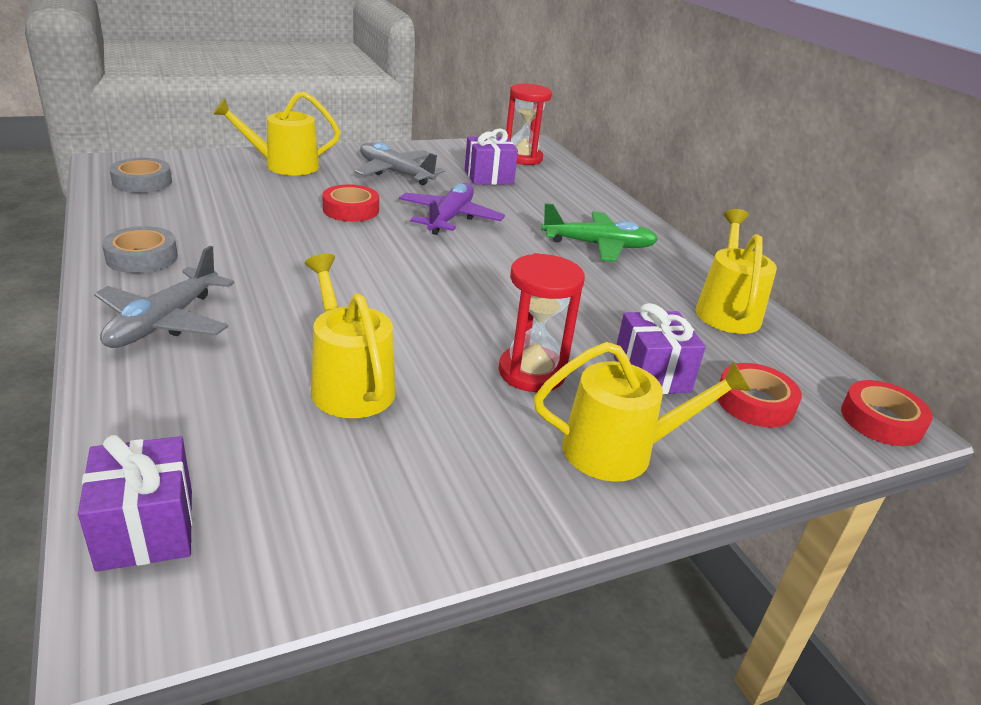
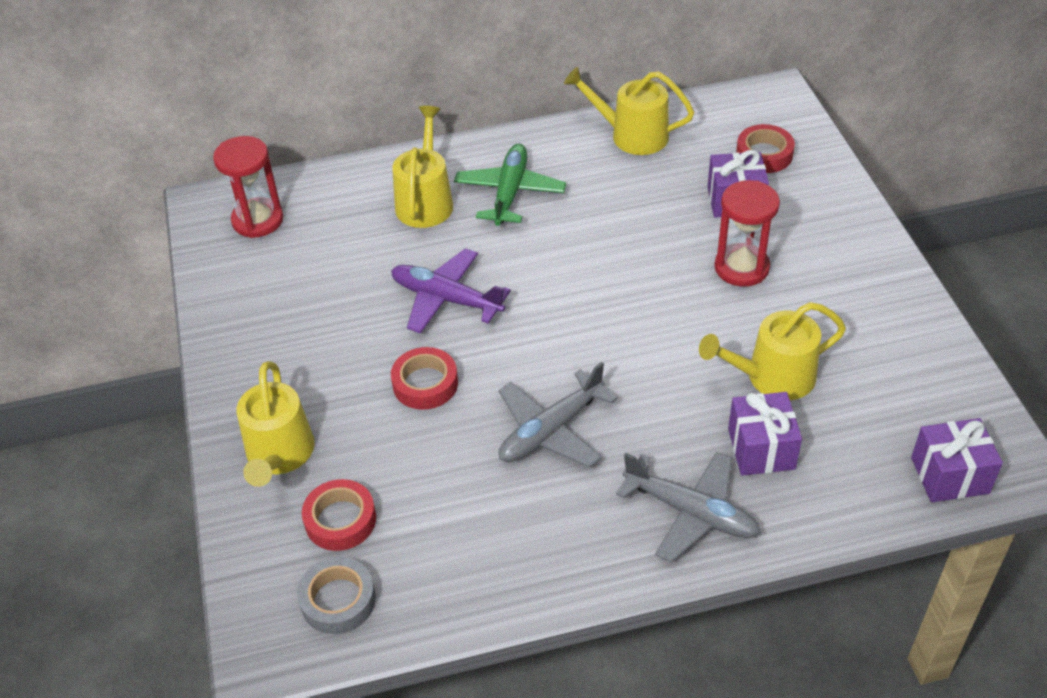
camera: 75 degrees left, 15 degrees up
grey tape [102,226,178,273] -> none
grey plane [355,142,445,185] -> grey plane moved to [499,362,617,467]
purple gift [465,128,518,185] -> purple gift moved to [728,392,802,476]
yellow watering can [534,342,752,482] -> yellow watering can moved to [392,106,453,228]
red tape [841,380,933,446] -> red tape moved to [302,479,376,551]

